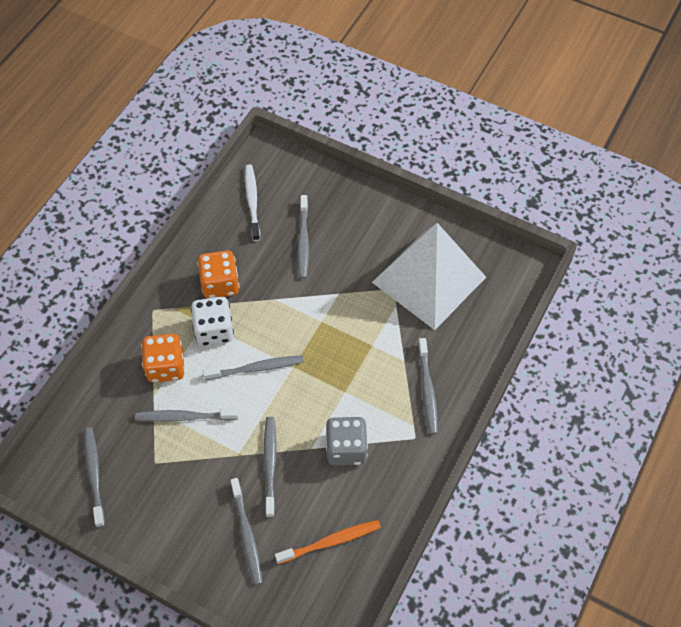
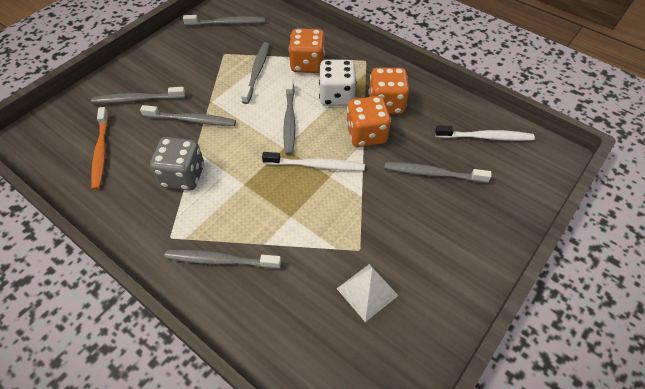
camera: 100 degrees right, 5 degrees down
white pyramid [372,223,486,330] -> white pyramid [336,264,399,322], size x0.43
none -> white toothbrush [262,152,365,171]
none -> orange dice [346,96,391,147]

